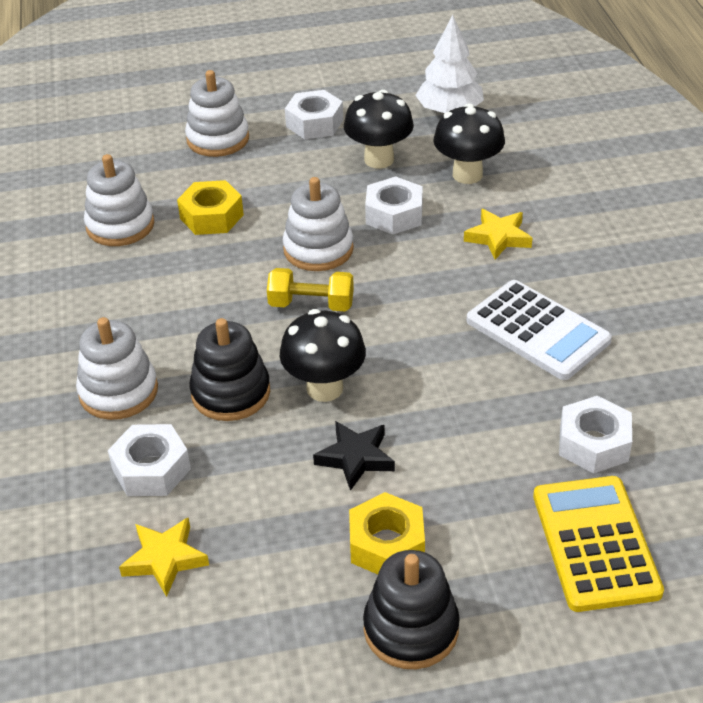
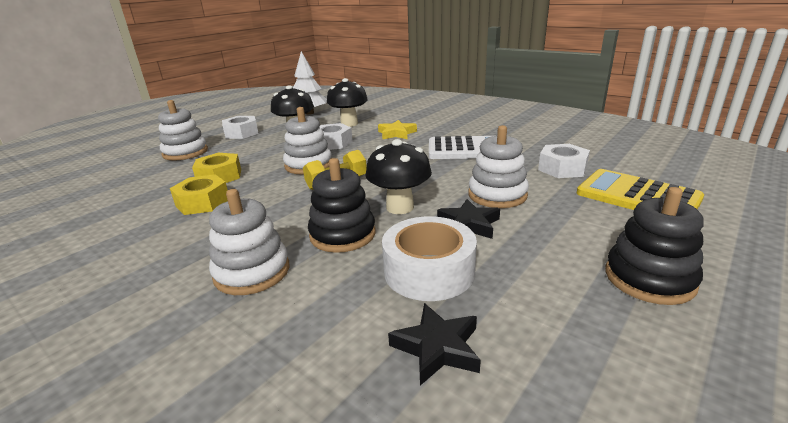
camera: 40 degrees left, 15 degrees down
white stacking toy [84,154,154,246] -> white stacking toy moved to [468,125,529,208]
white nut [108,424,191,496] -> none
yellow star [119,517,209,597] -> black star [388,303,481,385]
yellow nut [349,492,425,574] -> yellow nut moved to [170,174,228,215]
none -> white tape [382,216,477,301]

